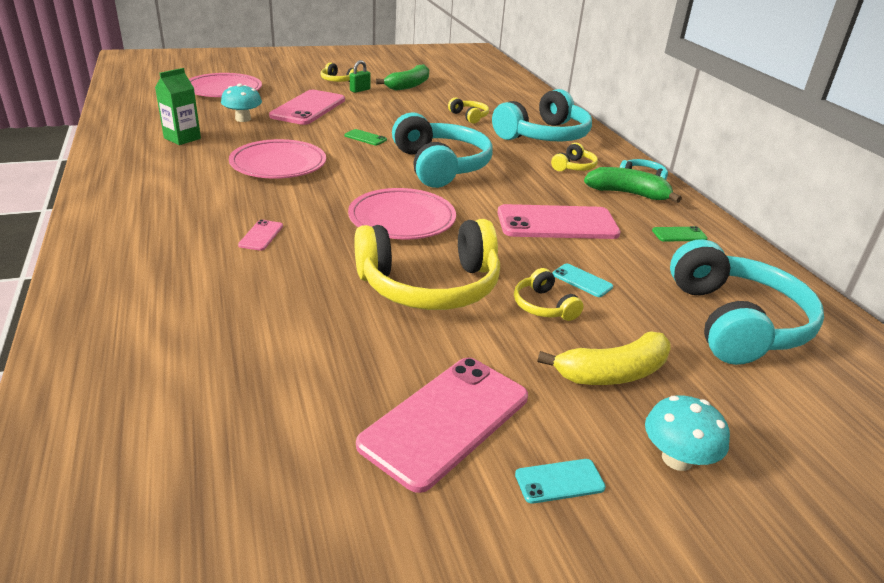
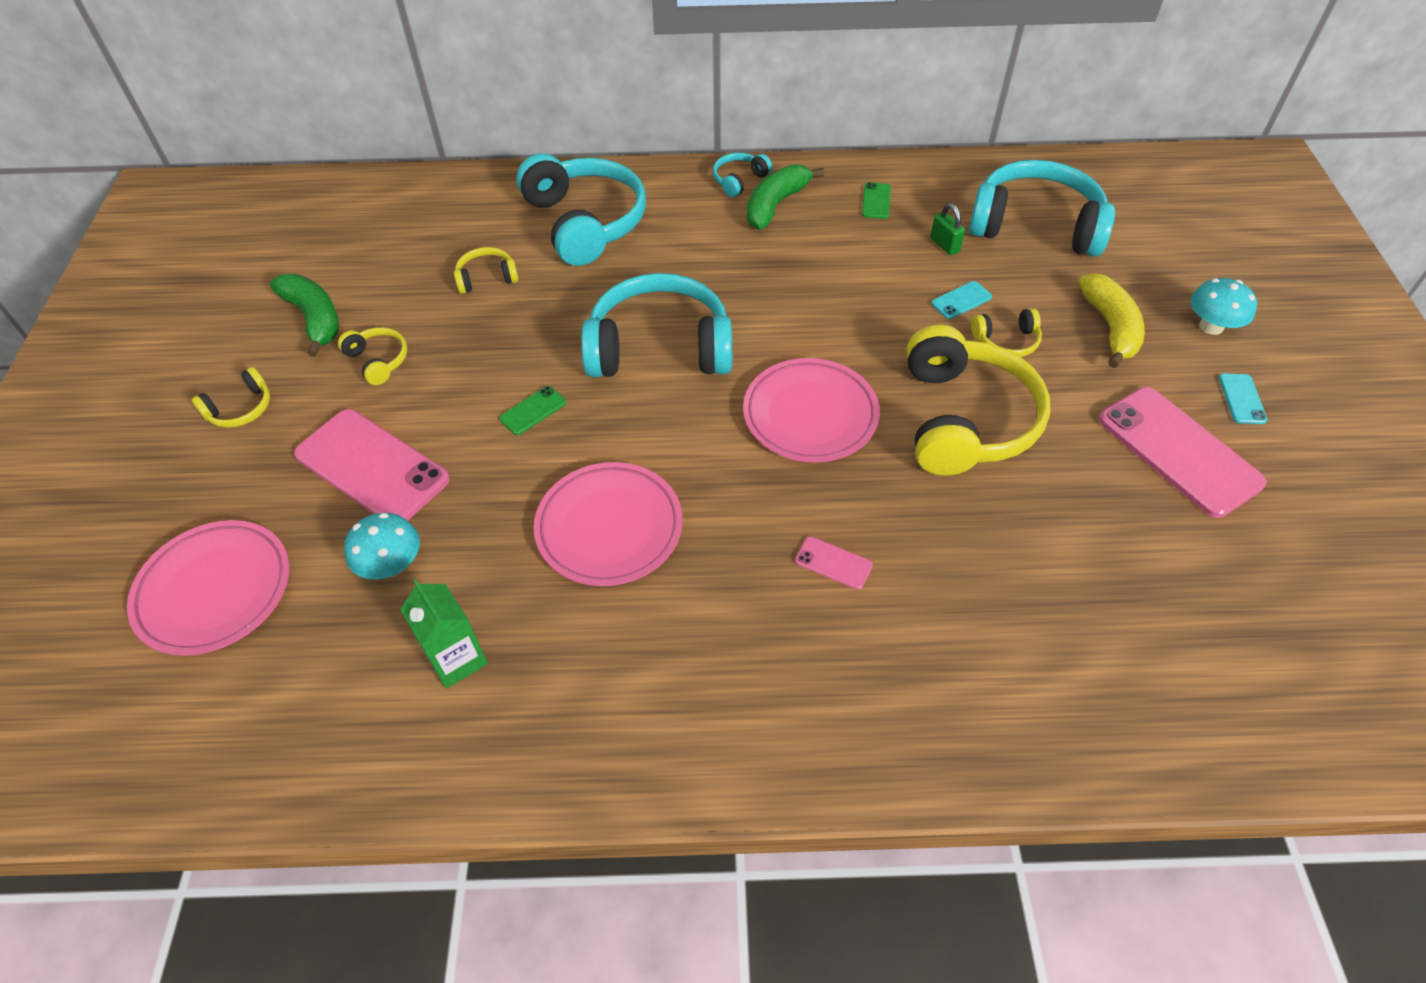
camera: 70 degrees left, 20 degrees up
green padlock [350,60,371,93] -> green padlock moved to [930,203,965,255]
pink phone [497,204,620,239] -> none
yellow headphones [551,143,598,171] -> yellow headphones moved to [338,327,408,385]

